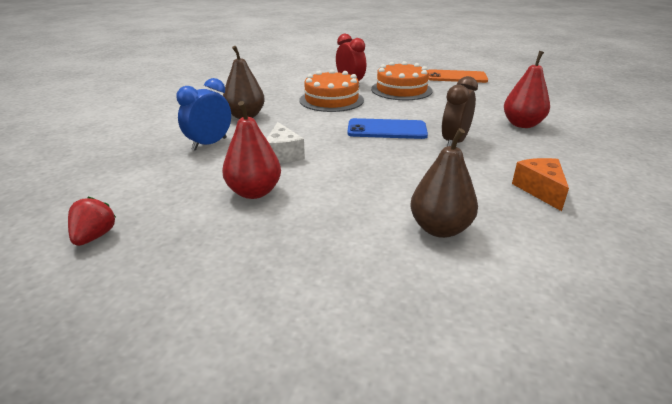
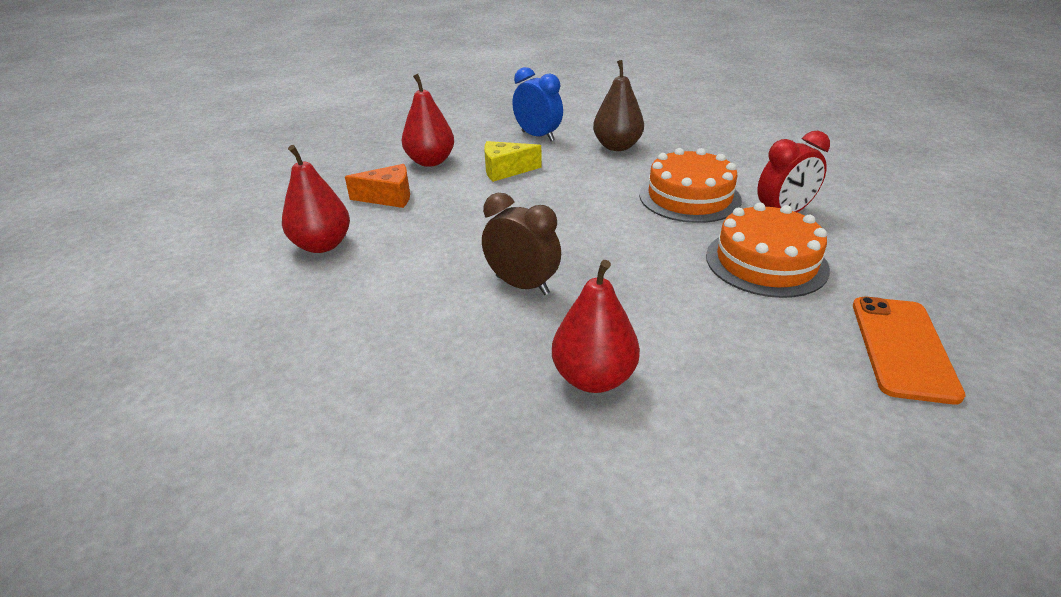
camera: 95 degrees right, 5 degrees up
red strawberry [68,197,116,246] -> none
white cheese [266,122,305,163] -> yellow cheese [484,141,542,182]
blue phone [347,118,428,139] -> none
brown pear [410,128,478,238] -> red pear [282,145,350,253]
orange cheese [512,158,569,211] -> orange cheese moved to [345,164,410,208]

